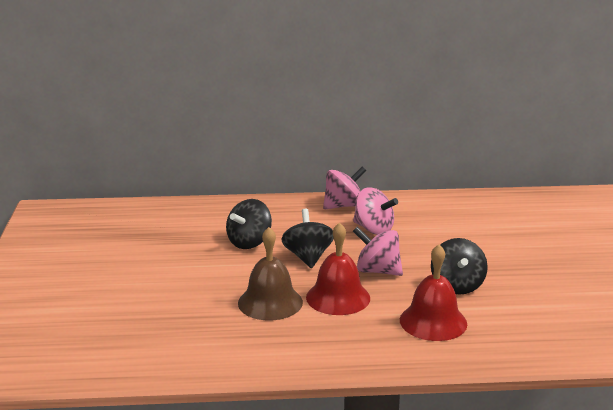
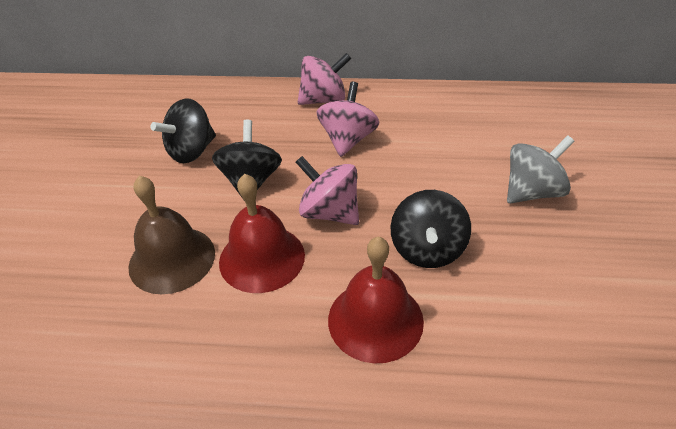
camera: 10 degrees right, 20 degrees up
pink spinning top [353,187,398,235] -> pink spinning top turned 120 degrees counterclockwise [316,82,379,157]
none -> grey spinning top [507,135,574,203]

